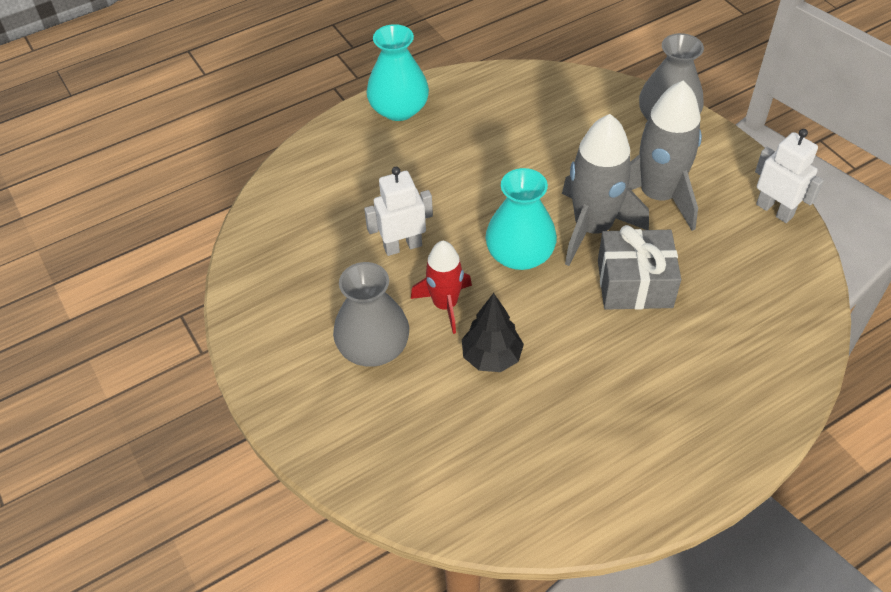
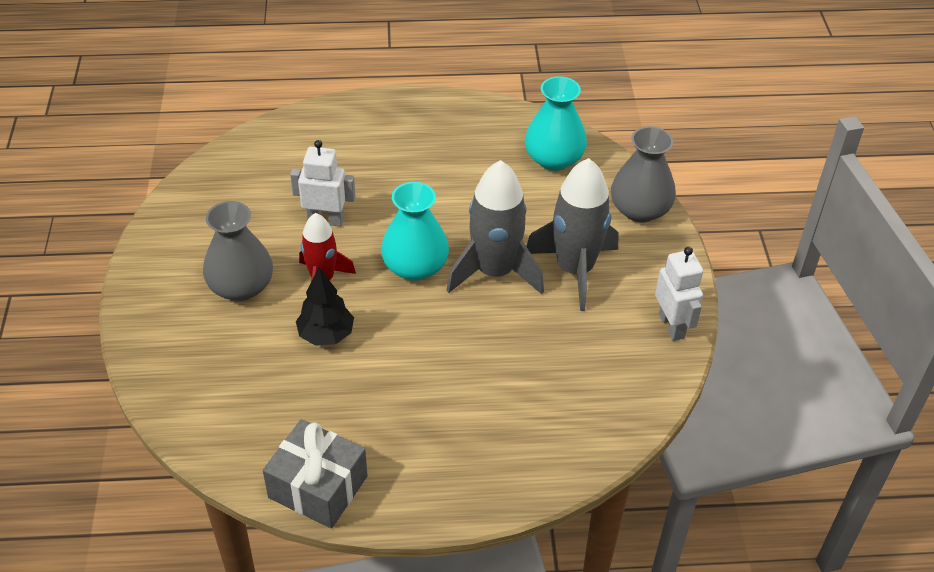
camera: 25 degrees right, 5 degrees down
turquoise vase [366,24,429,121] -> turquoise vase moved to [525,76,587,171]
grey gift [598,225,681,310] -> grey gift moved to [263,419,368,528]

